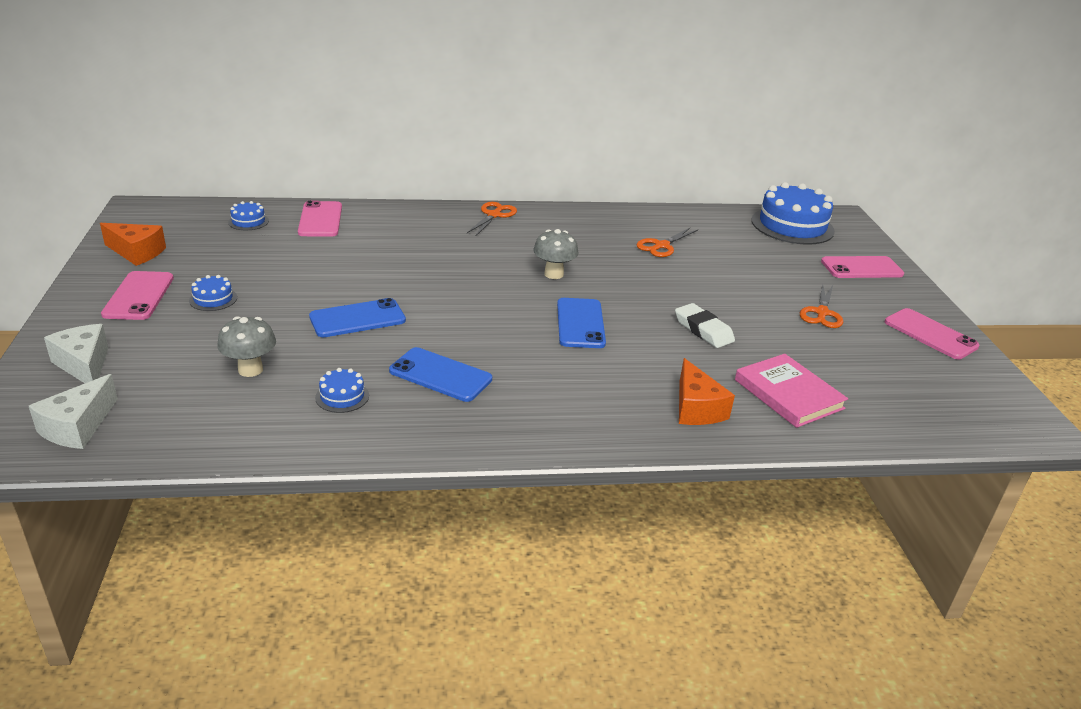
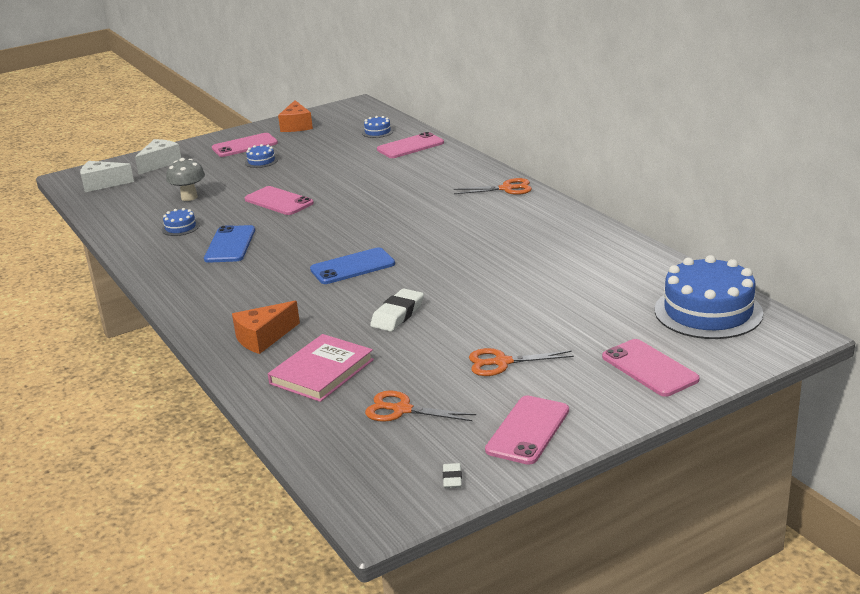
camera: 70 degrees right, 5 degrees down
blue phone [309,298,406,337] -> pink phone [245,186,314,215]
grey mushroom [533,229,579,279] -> none
orange scissors [636,228,698,257] -> orange scissors moved to [365,390,476,422]
none -> white eraser [443,463,462,488]

